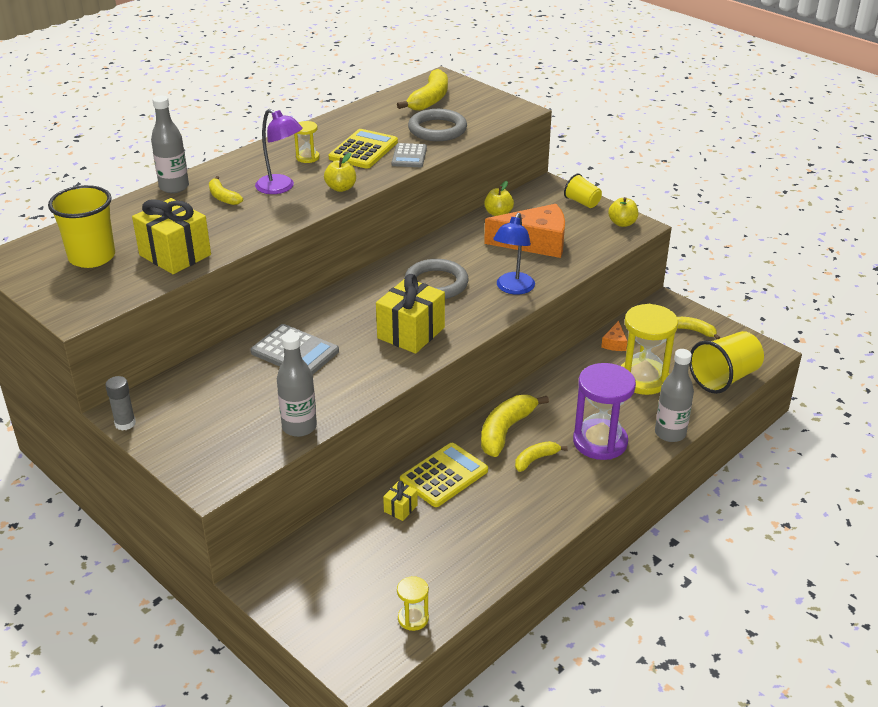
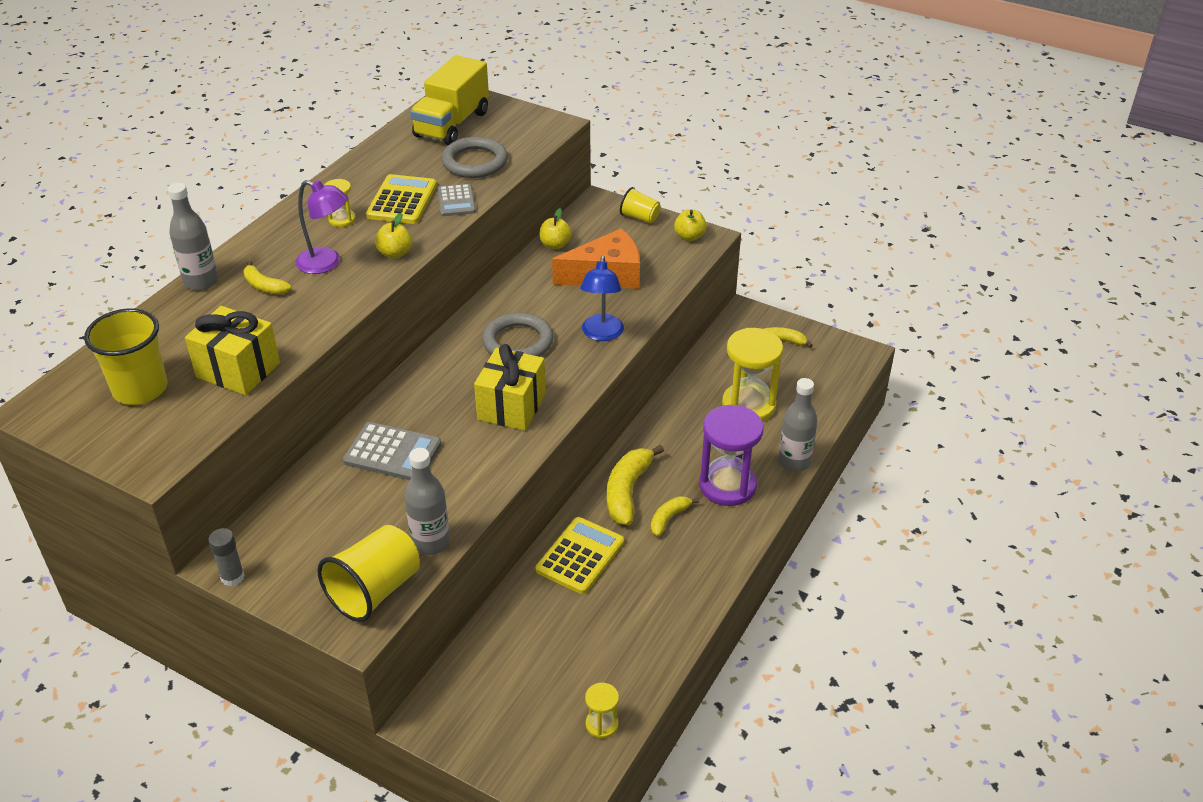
camera: 15 degrees left, 5 degrees up
yellow gift [383,481,418,521] -> none
yellow banana [397,69,448,111] -> yellow truck [410,55,489,145]
orange cheese [601,321,627,351] -> none
yellow cup [689,331,764,394] -> yellow cup moved to [317,525,420,622]

